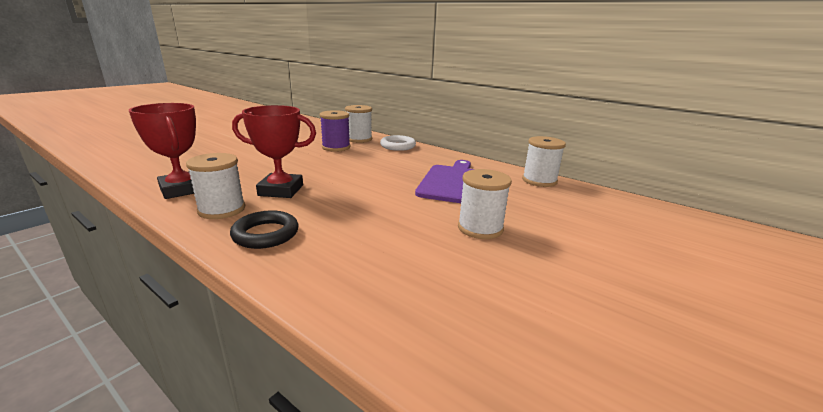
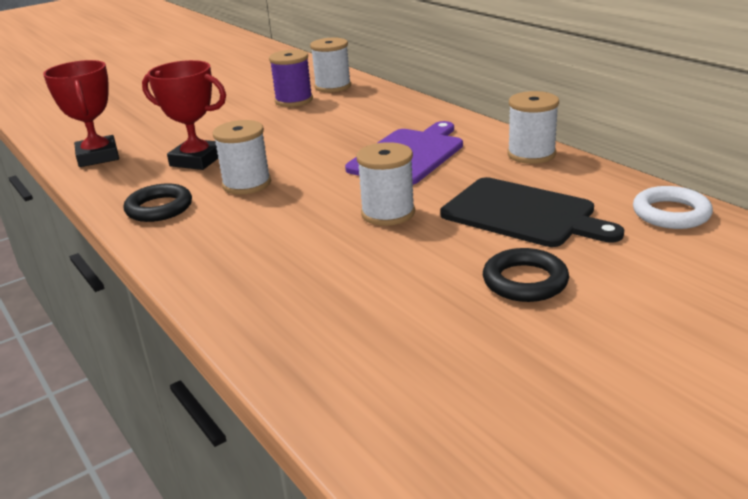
camera: 20 degrees right, 5 degrees up
white spool [186,153,245,219] -> white spool moved to [213,120,271,195]
white ring [380,135,416,151] -> white ring moved to [633,186,713,229]
none -> black cutting board [440,177,624,247]
none -> black ring [483,248,569,302]

